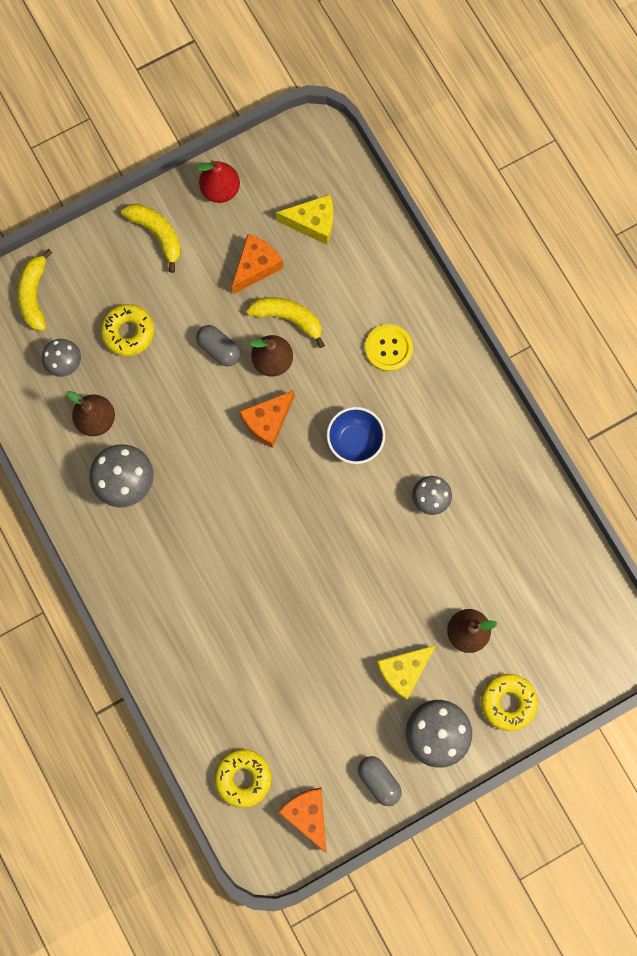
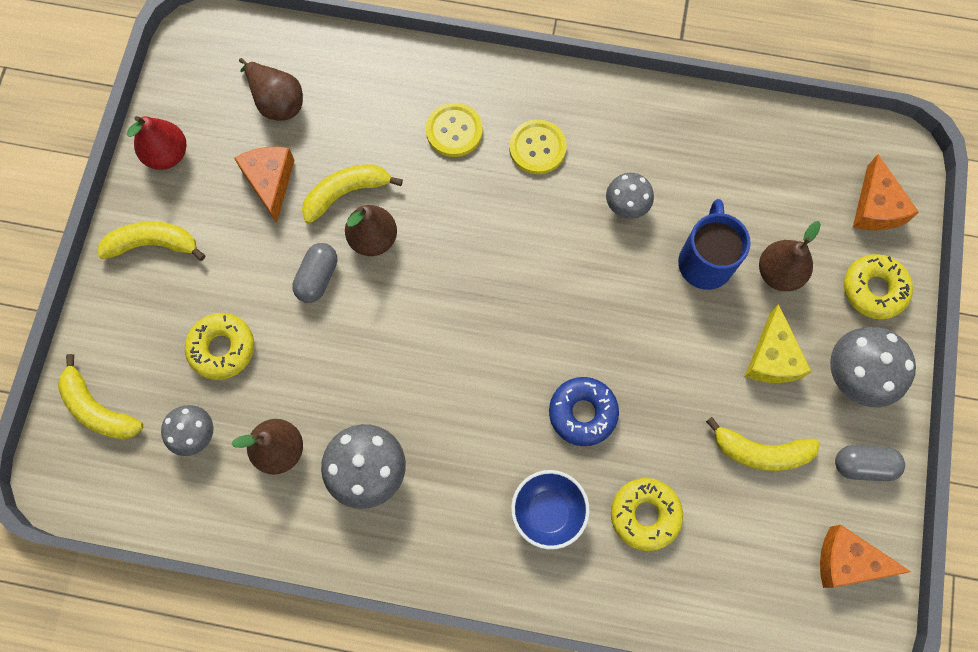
camera: 50 degrees left, 5 degrees down
grey capsule [196,325,241,366] -> grey capsule turned 60 degrees counterclockwise [292,243,337,303]
yellow donut [214,749,271,808] -> yellow donut moved to [611,478,683,551]
orange cheese [240,390,295,448] -> orange cheese moved to [853,154,919,231]
yellow cheese [276,195,333,245] -> brown pear [239,58,303,121]
blue bowl [327,407,385,464] -> blue bowl moved to [511,470,590,550]
none -> yellow button [509,119,567,174]
none -> blue donut [549,377,619,446]
none -> blue mug [678,199,751,290]
none -> yellow banana [706,417,820,471]

